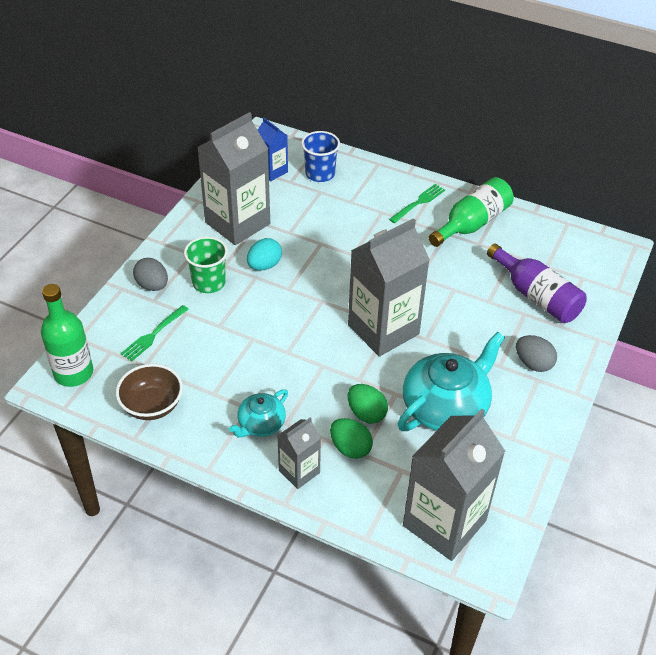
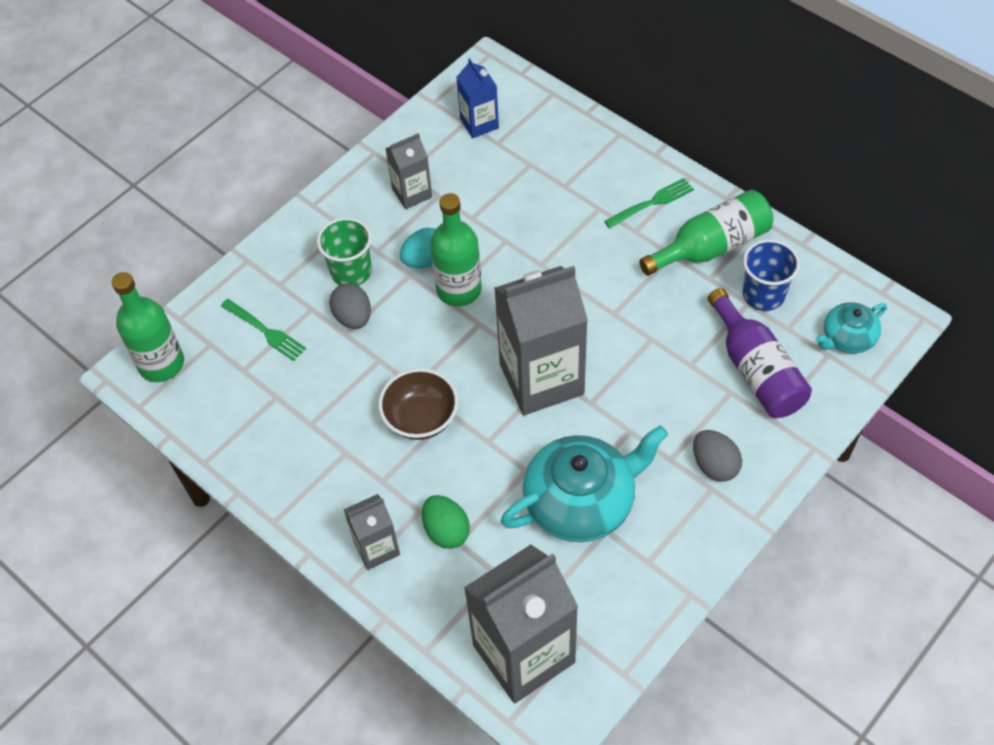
camera: 20 degrees right, 10 degrees up
brown bowl [116,364,183,420] -> brown bowl moved to [378,368,458,440]
green fork [121,305,189,361] -> green fork turned 105 degrees counterclockwise [221,299,306,361]
grey egg [133,258,168,291] -> grey egg moved to [329,283,371,329]
grey carton [197,112,270,245] -> grey carton [385,133,432,209], size x0.51
turquoise teapot [229,389,288,437] -> turquoise teapot moved to [816,302,887,353]
blue cup [301,131,340,182] -> blue cup moved to [743,239,800,311]
green egg [348,384,388,424] -> none
none -> green bottle [430,193,482,307]

